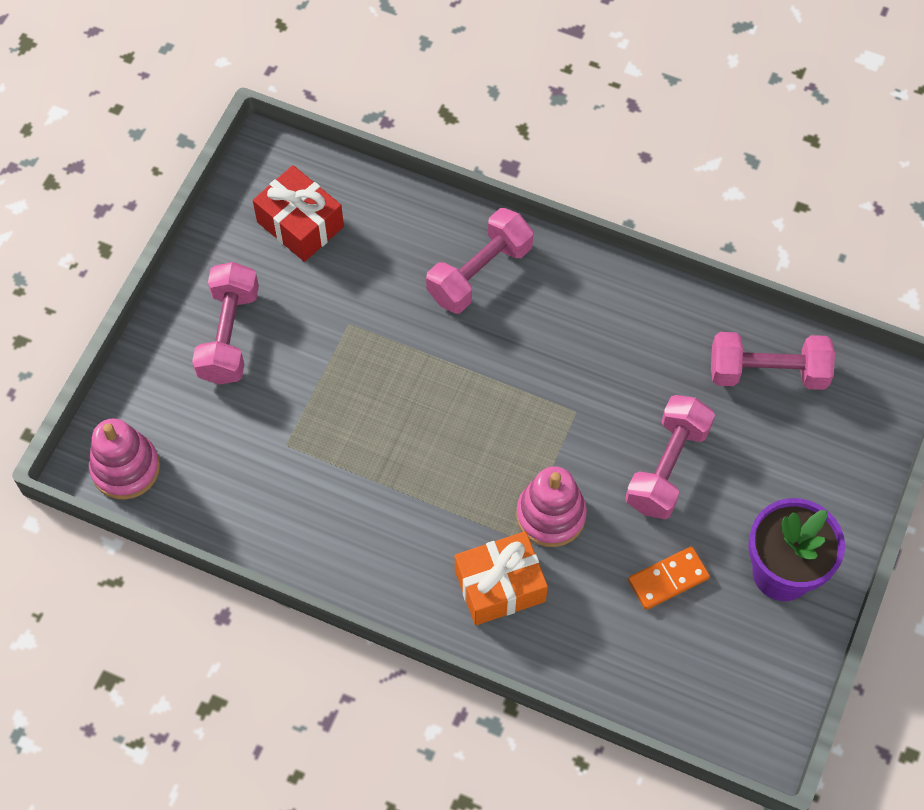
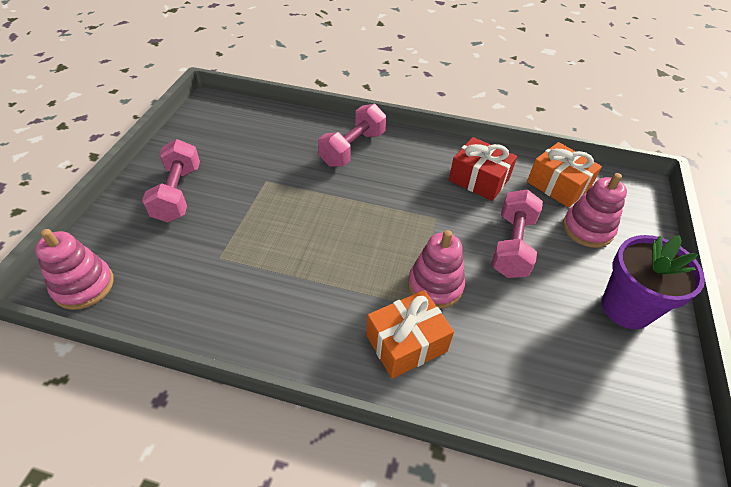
camera: 10 degrees left, 15 degrees down
red gift [253,165,344,262] -> red gift moved to [449,137,517,201]
orange domino [628,546,710,610] -> none
pink dumbbell [711,332,835,390] -> orange gift [527,142,602,208]
none -> pink stacking toy [563,173,627,248]

